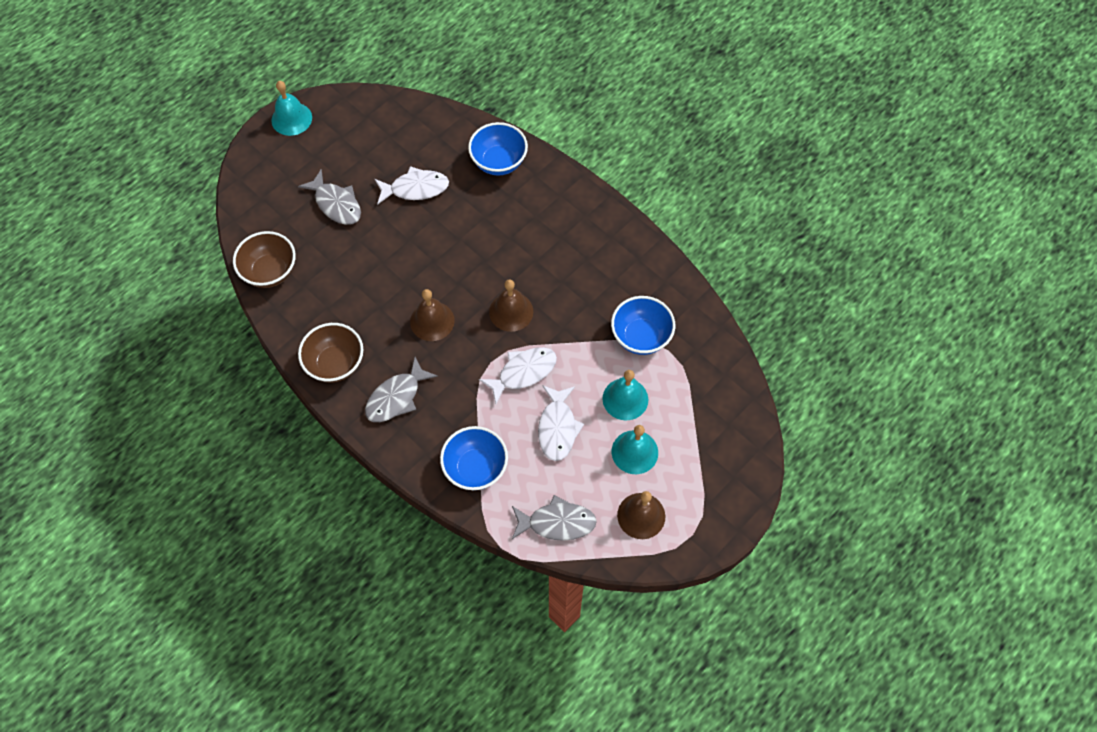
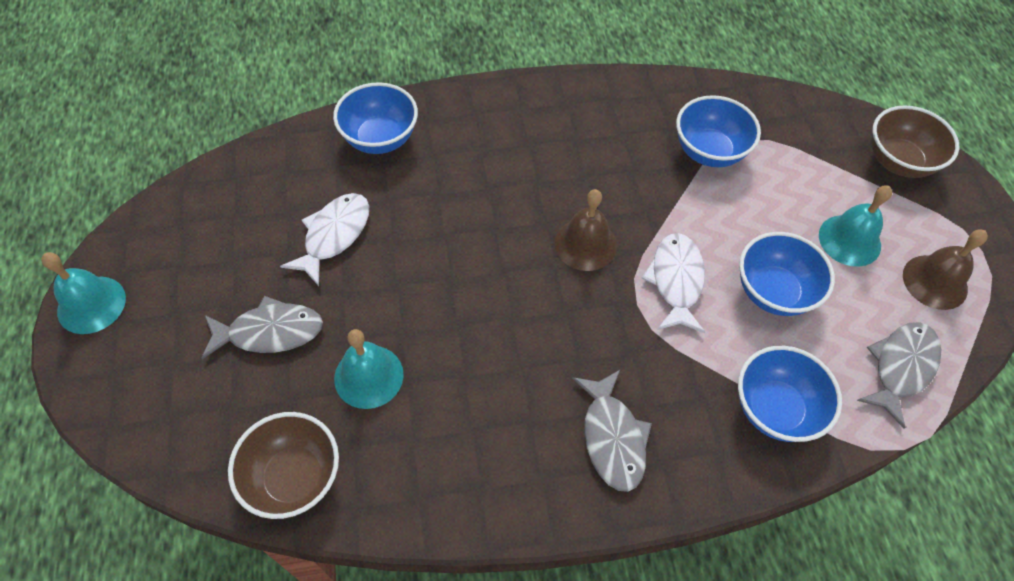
camera: 55 degrees left, 5 degrees down
brown bowl [298,323,363,383] -> brown bowl moved to [871,105,959,178]
brown bell [410,289,455,341] -> none
white fish [538,385,584,461] -> blue bowl [739,232,835,316]
turquoise bell [603,370,648,420] -> turquoise bell moved to [334,329,404,409]

